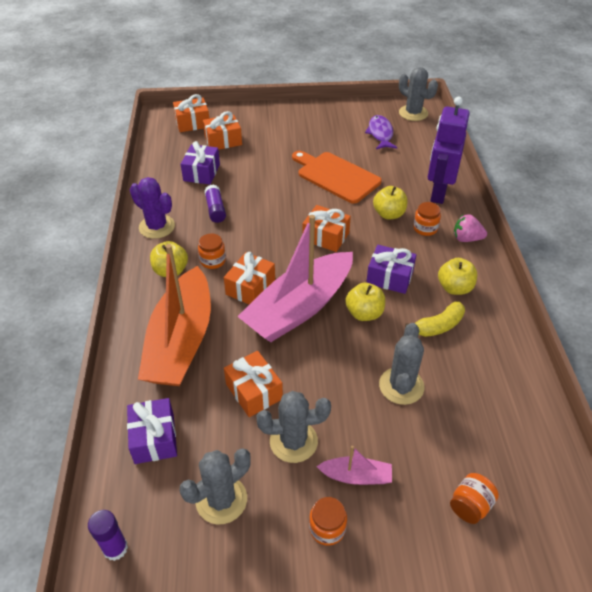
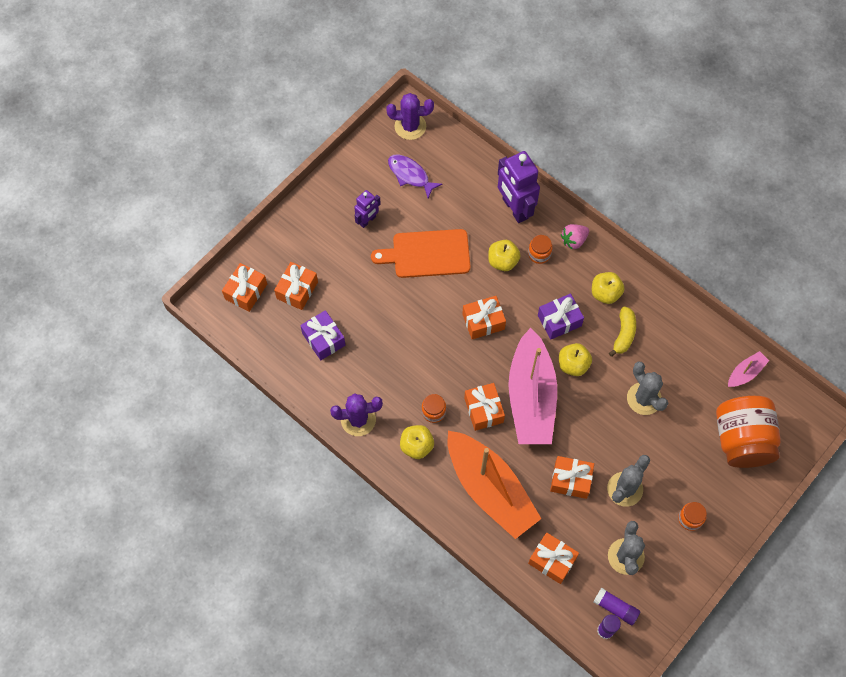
camera: 45 degrees left, 20 degrees up
purple gift [127,398,177,464] -> orange gift [528,532,579,584]
purple glue stick [205,184,226,223] -> purple glue stick moved to [593,587,640,626]
pink boat [316,446,392,485] -> pink boat moved to [728,351,769,387]
grey cactus [399,67,438,121] -> purple cactus [386,93,434,140]
orange jar [450,473,499,524] -> orange jar [716,396,781,468], size x2.32
none -> purple robot [354,190,381,228]

